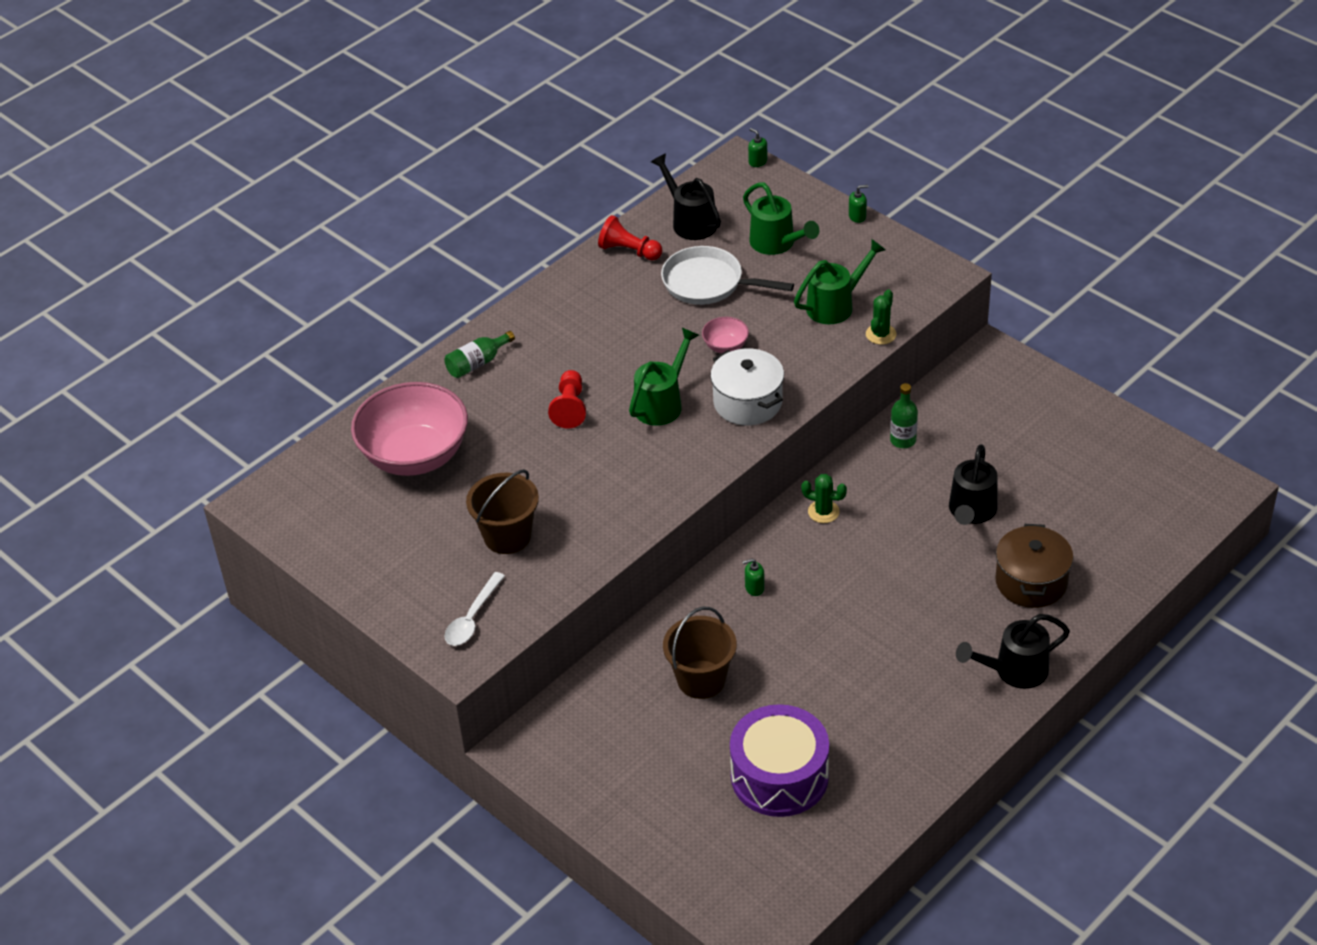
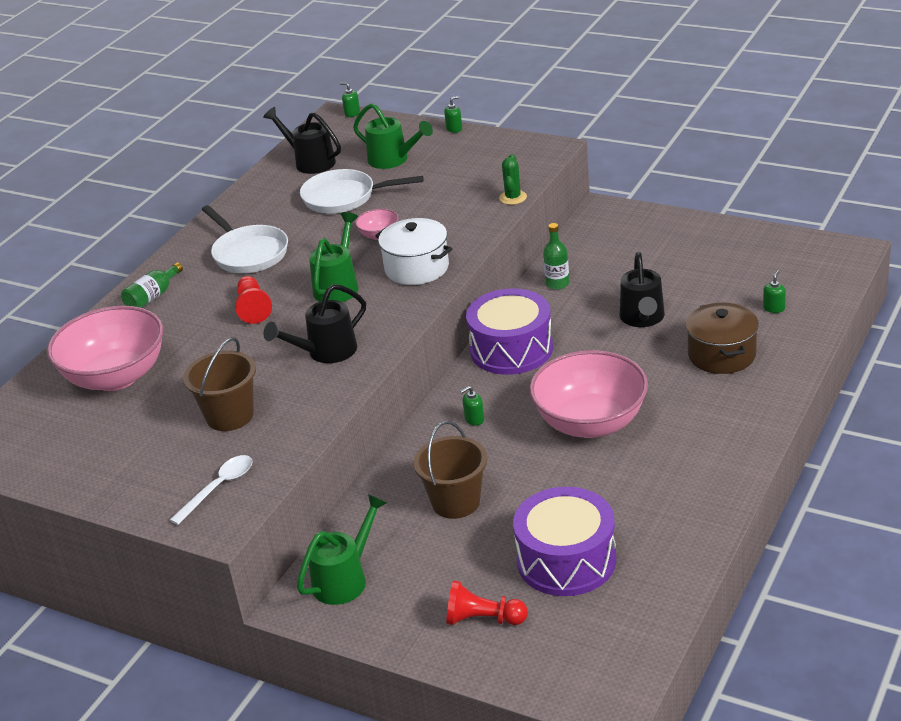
camera: 15 degrees left, 10 degrees down
white spoon [445,572,505,646] -> white spoon turned 150 degrees counterclockwise [170,455,253,525]
red pawn [598,215,662,260] -> red pawn moved to [446,580,528,625]
green watering can [794,239,886,324] -> green watering can moved to [297,494,387,605]
green cactus [801,474,847,523] -> purple drum [466,288,553,375]
black watering can [956,614,1070,689] -> black watering can moved to [263,284,366,363]
none -> white pan [202,205,288,273]
none -> pink bowl [529,350,648,438]
none -> green soap dispenser [763,271,786,313]

